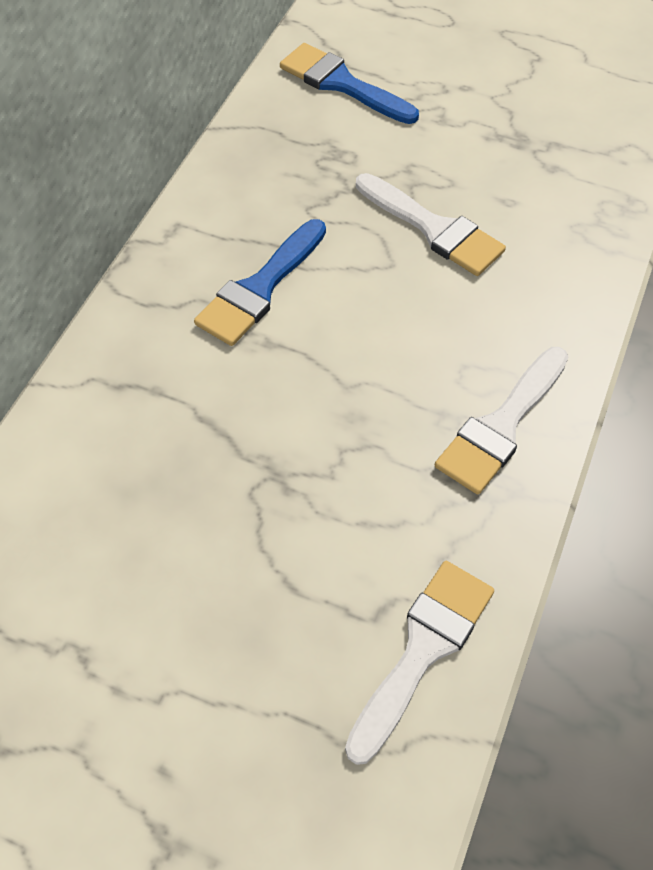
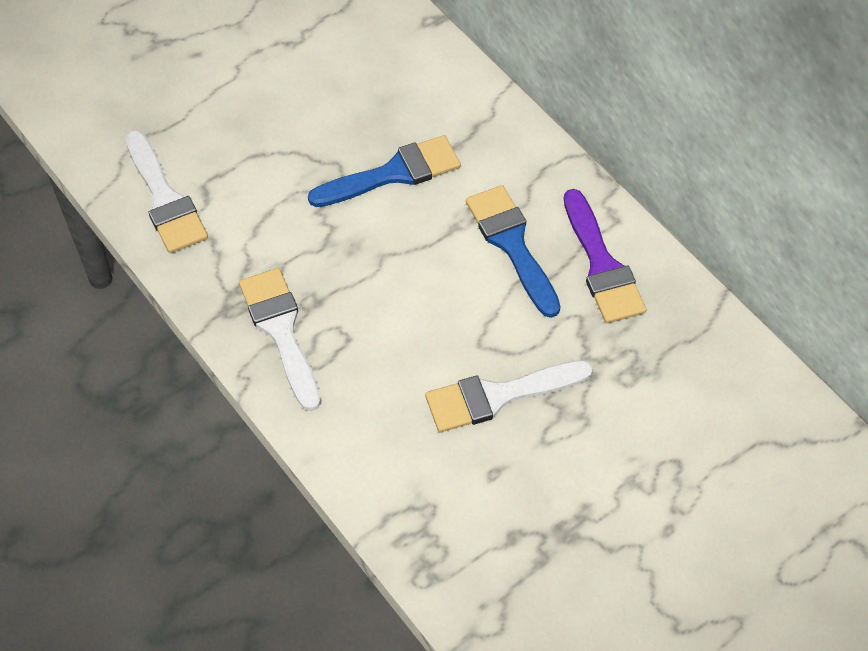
camera: 120 degrees right, 0 degrees up
blue brush [280,43,419,124] -> blue brush moved to [308,135,461,207]
none -> purple brush [564,189,646,323]

